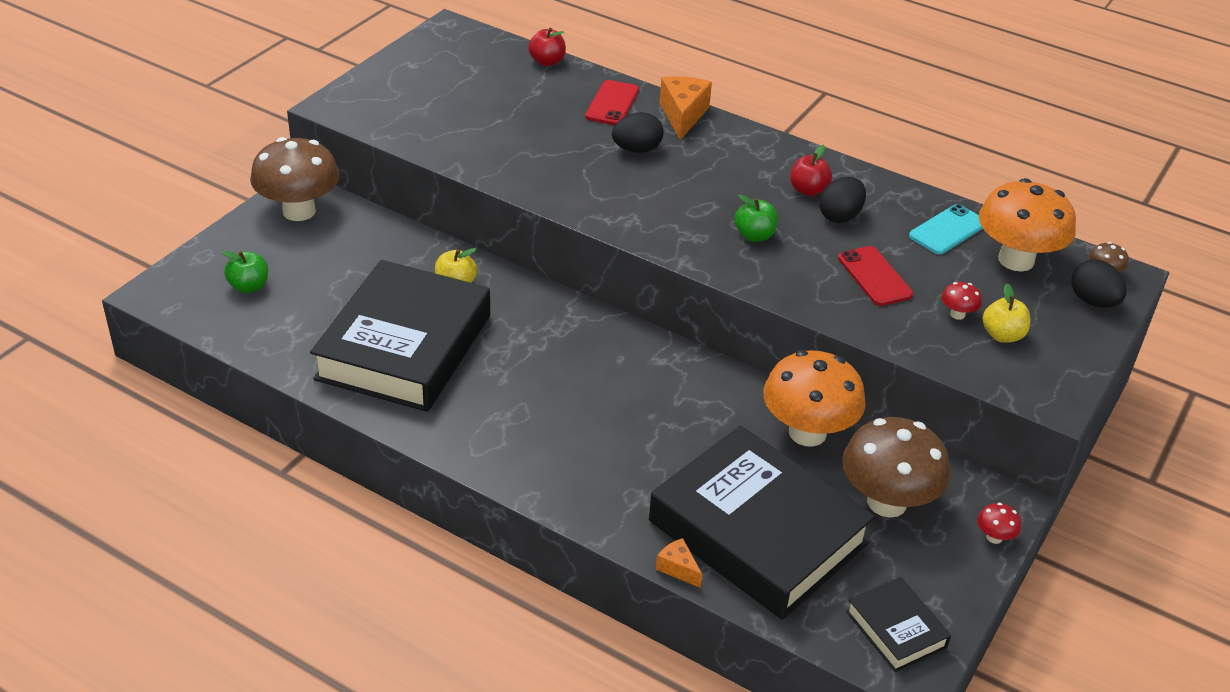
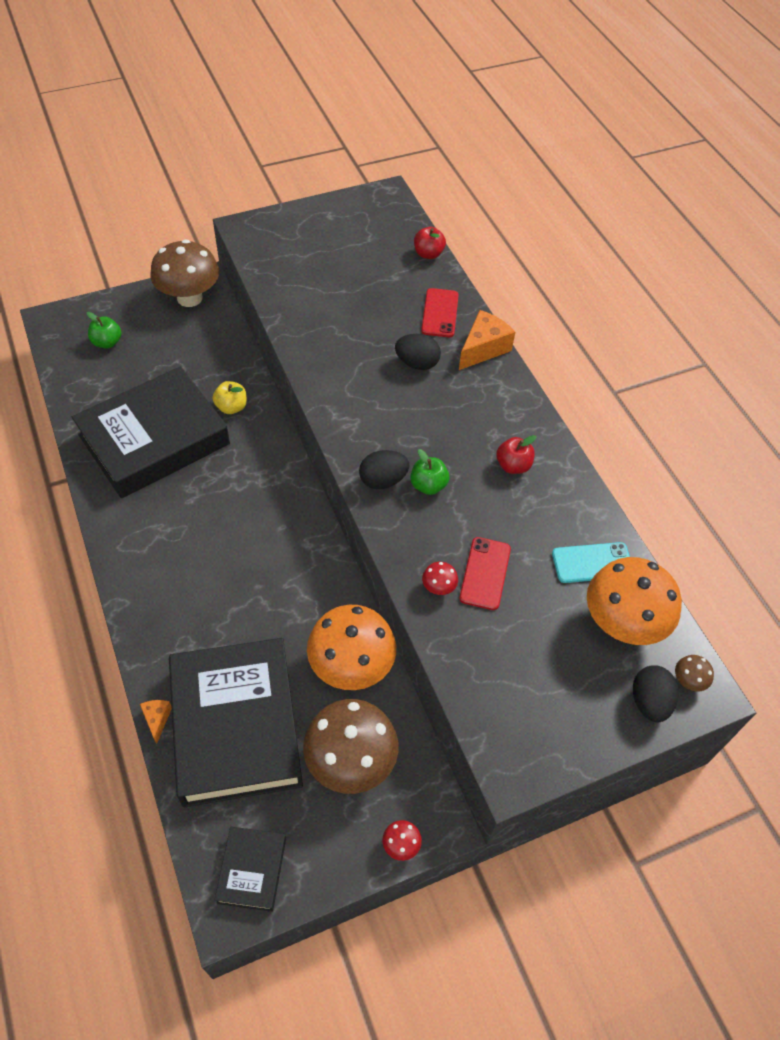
camera: 35 degrees right, 15 degrees up
red phone [585,80,639,125] -> red phone turned 45 degrees counterclockwise [421,288,459,337]
black egg [819,177,866,223] -> black egg moved to [359,450,409,489]
red mushroom [942,282,982,320] -> red mushroom moved to [422,562,458,595]
yellow apple [983,283,1031,343] -> none

